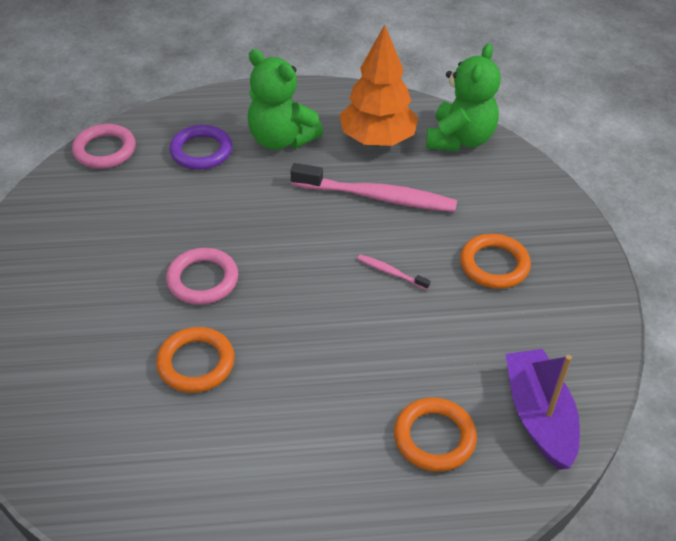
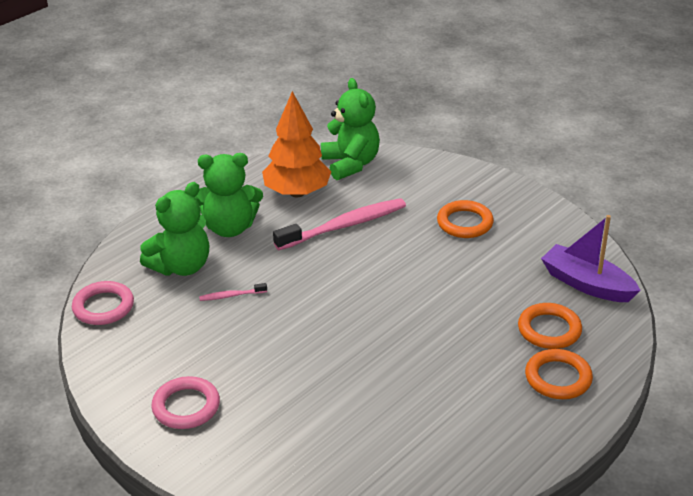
camera: 40 degrees left, 10 degrees down
orange ring [156,327,235,393] -> orange ring moved to [525,349,593,399]
pink ring [166,248,238,305] -> pink ring moved to [152,376,220,429]
purple ring [169,125,232,170] -> green teddy bear [140,182,209,276]
pink toothbrush [357,254,430,290] -> pink toothbrush moved to [199,283,267,301]

